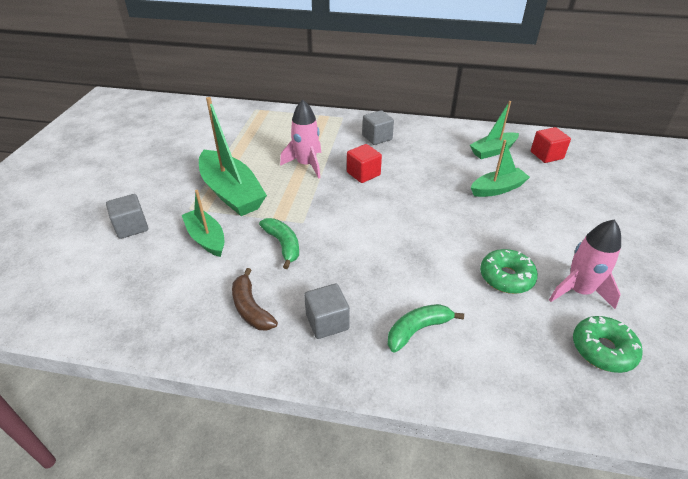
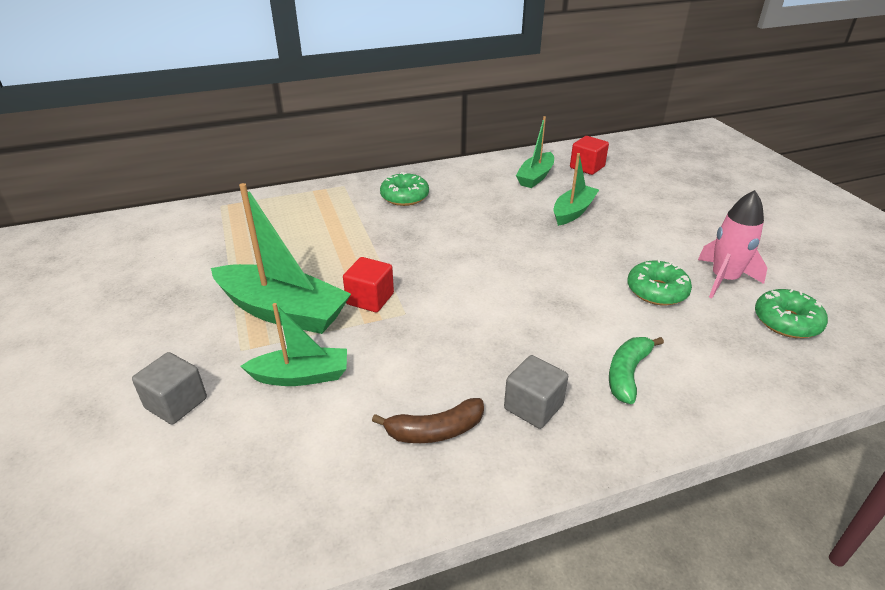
camera: 30 degrees left, 5 degrees down
green boat [182,190,224,257] -> green boat turned 150 degrees clockwise [240,303,347,386]
brown banana [232,268,278,331] -> brown banana turned 45 degrees counterclockwise [372,398,484,443]
green banana [259,218,299,269] -> none
pink rocket [280,100,321,179] -> none
red cube [347,144,382,183] -> red cube moved to [343,257,394,312]
grey cube [362,110,394,145] -> green donut [380,172,429,206]

